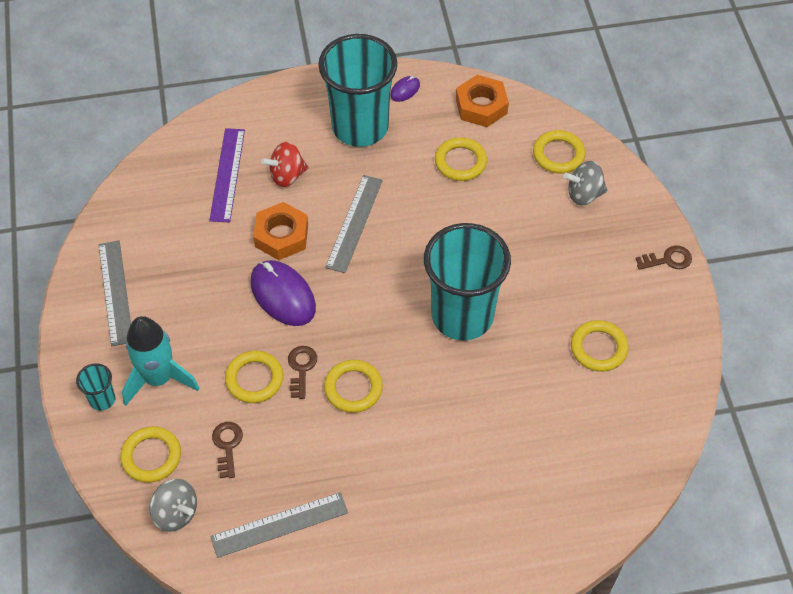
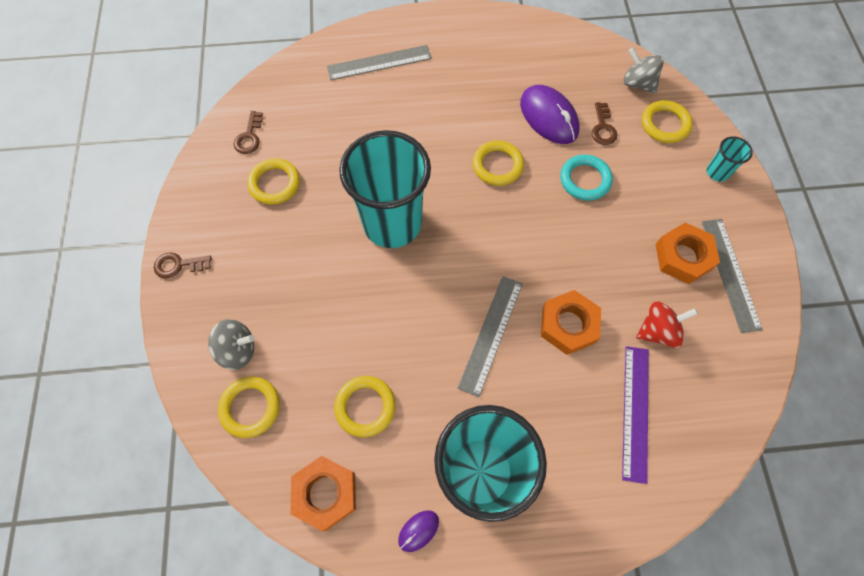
camera: 175 degrees left, 10 degrees up
turquoise rocket [122,316,199,406] -> none
grey ruler [210,492,348,558] -> grey ruler moved to [327,45,432,80]
yellow ring [225,351,283,403] -> turquoise ring [560,154,613,201]
purple mouse [250,260,316,326] -> purple mouse moved to [520,85,579,144]
red spinning top [261,142,309,187] -> red spinning top moved to [636,301,698,348]
brown key [288,346,317,399] -> brown key moved to [234,111,263,154]
none -> orange nut [655,222,720,284]

